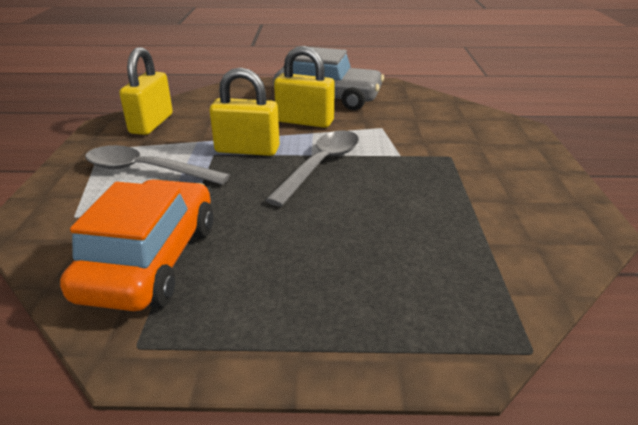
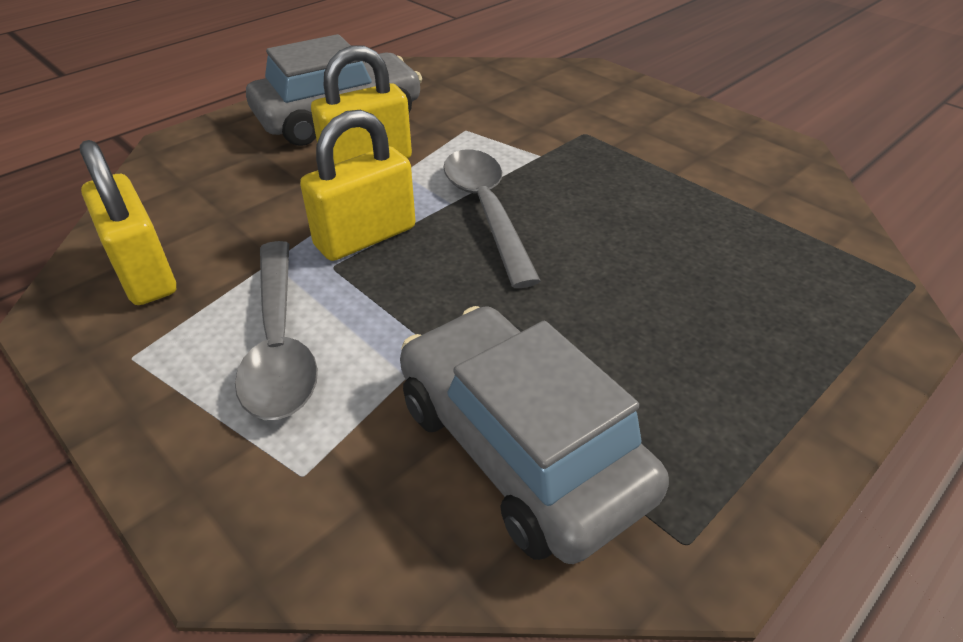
camera: 45 degrees left, 10 degrees up
orange car [60,179,214,311] -> grey car [400,306,669,564]
grey spoon [85,145,230,185] -> grey spoon turned 75 degrees counterclockwise [235,241,318,420]

